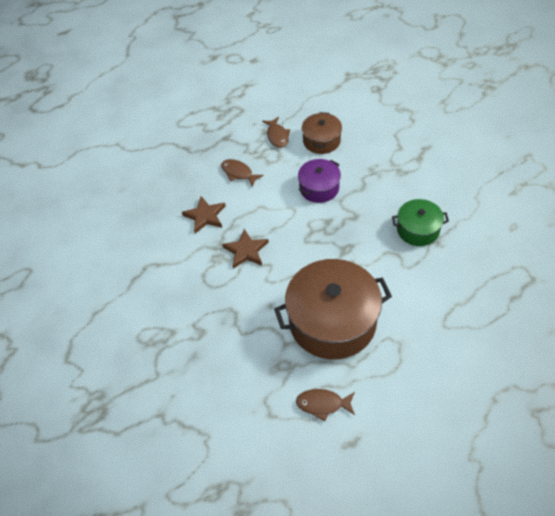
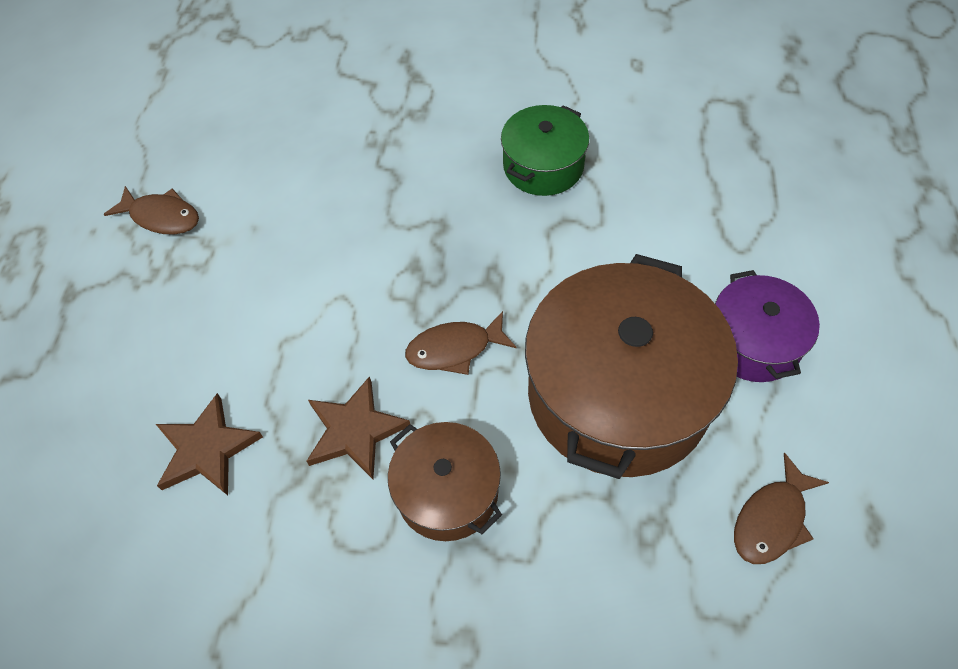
camera: 55 degrees left, 5 degrees up
brown fish [221,159,264,187] -> brown fish moved to [405,311,517,375]
purple pot [298,159,341,203] -> purple pot moved to [715,270,820,382]
brown pot [302,112,342,154] -> brown pot moved to [388,422,502,541]

